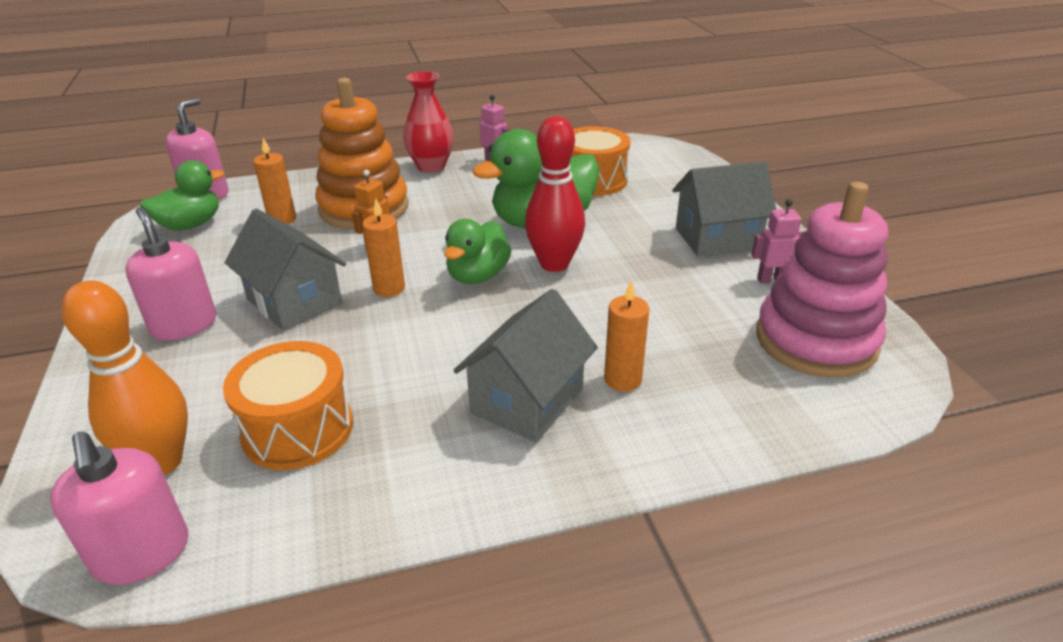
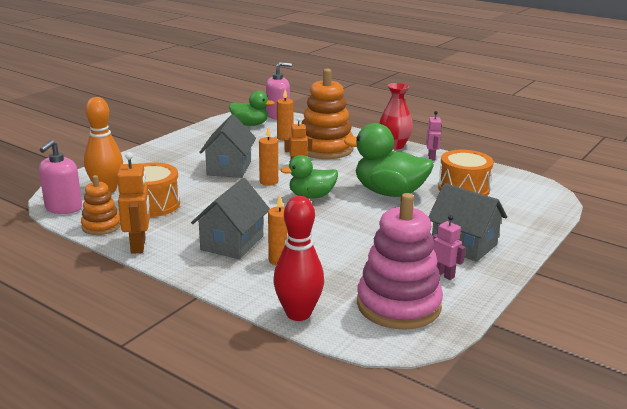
camera: 50 degrees right, 10 degrees down
pink soap dispenser [125,207,216,340] -> none
grey house [453,289,598,442] -> grey house turned 60 degrees counterclockwise [191,178,270,259]
red bowling pin [525,116,585,272] -> red bowling pin moved to [273,196,324,321]
none -> orange stacking toy [81,175,121,235]
none -> orange robot [117,152,150,254]

